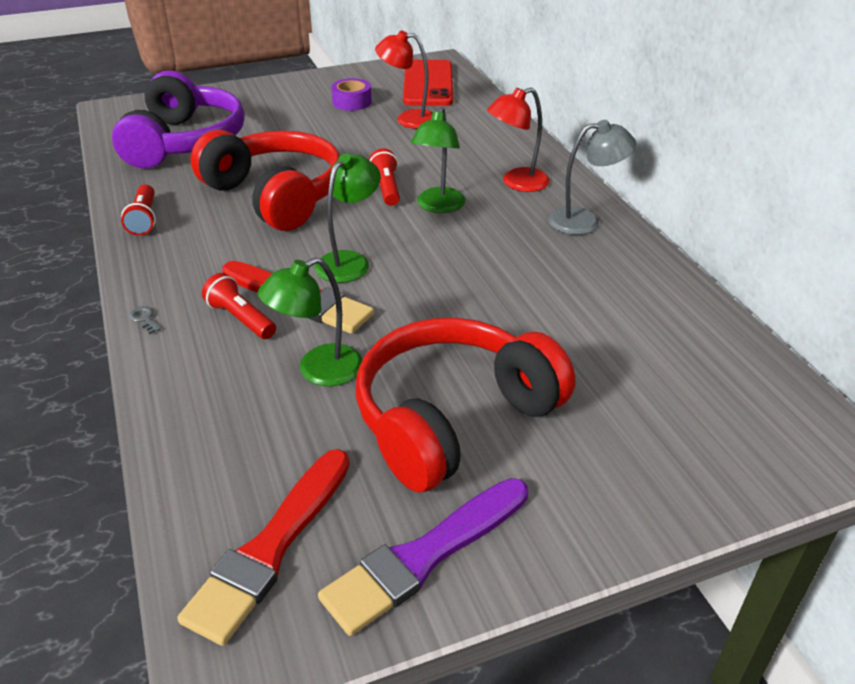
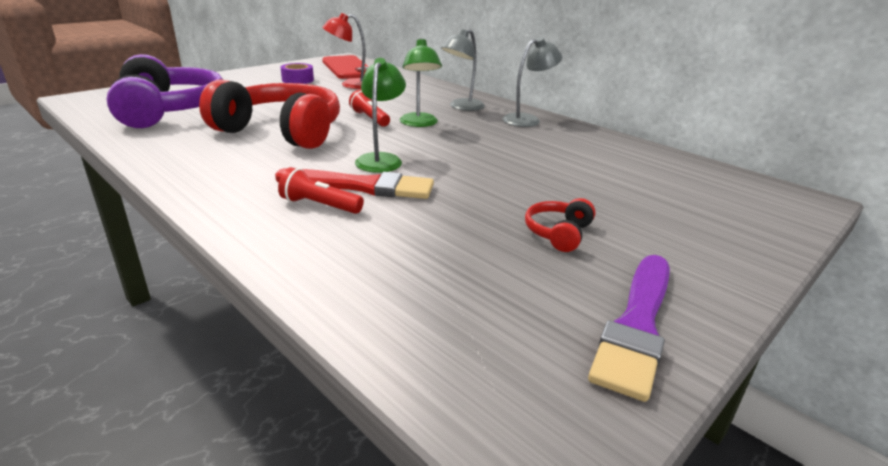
camera: 25 degrees left, 10 degrees down
red flashlight [121,185,156,236] -> none
grey key [129,306,161,334] -> none
red brush [177,449,350,646] -> none
green lamp [258,257,362,386] -> none
red headphones [356,318,576,493] -> red headphones [525,198,596,252], size x0.42
red lamp [487,88,550,192] -> grey lamp [441,29,485,111]

